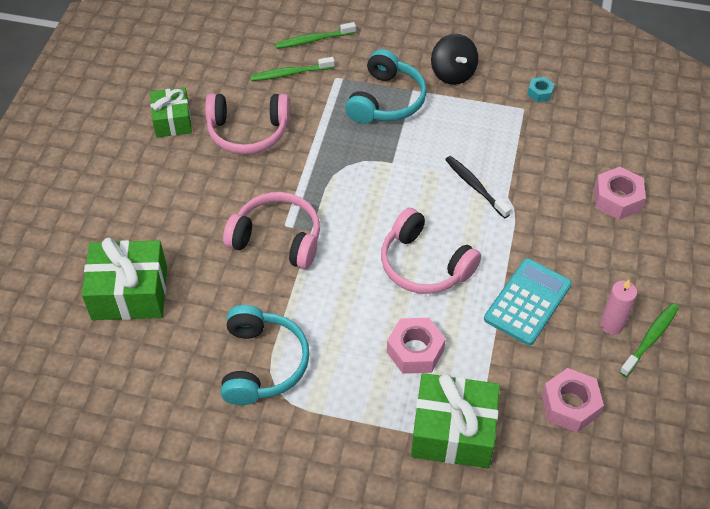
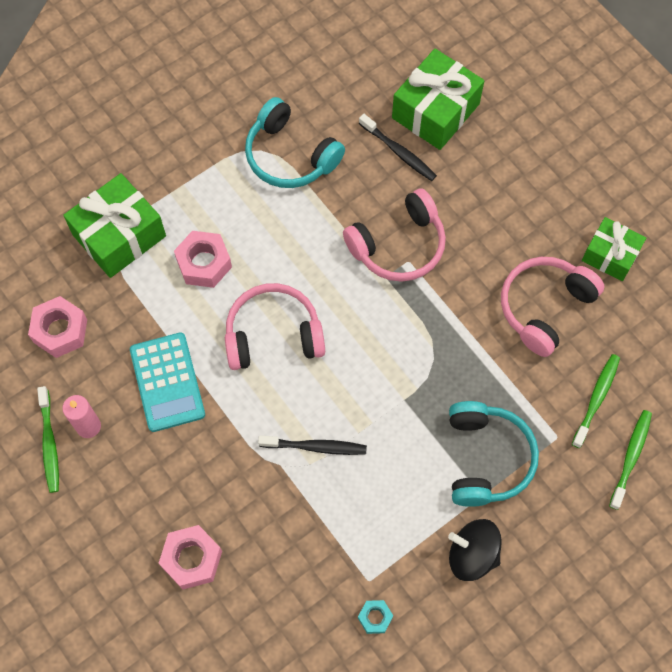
camera: 130 degrees right, 15 degrees up
turquoise headphones [345,49,427,124] -> turquoise headphones turned 150 degrees counterclockwise [449,401,539,507]
none -> black toothbrush [359,114,437,181]

